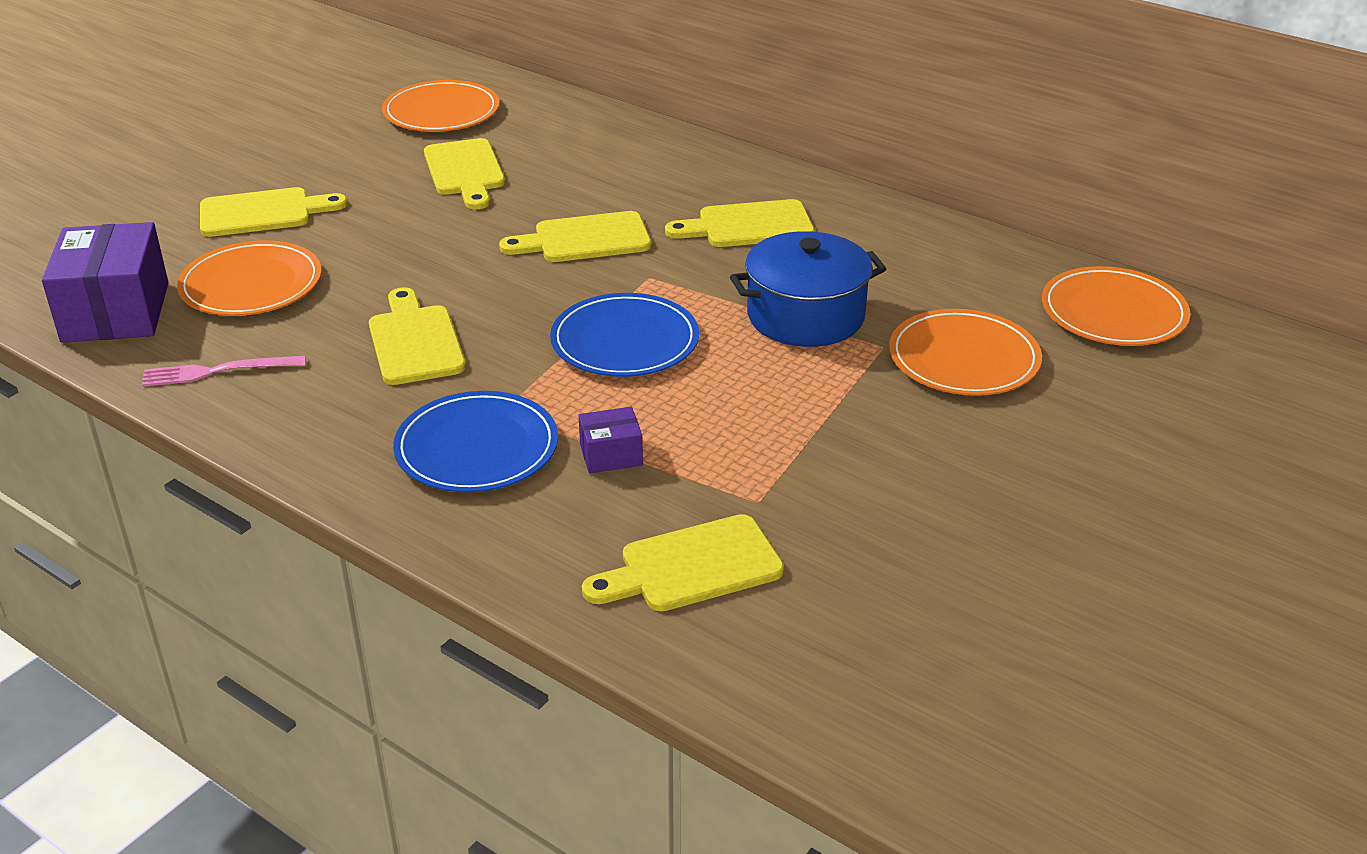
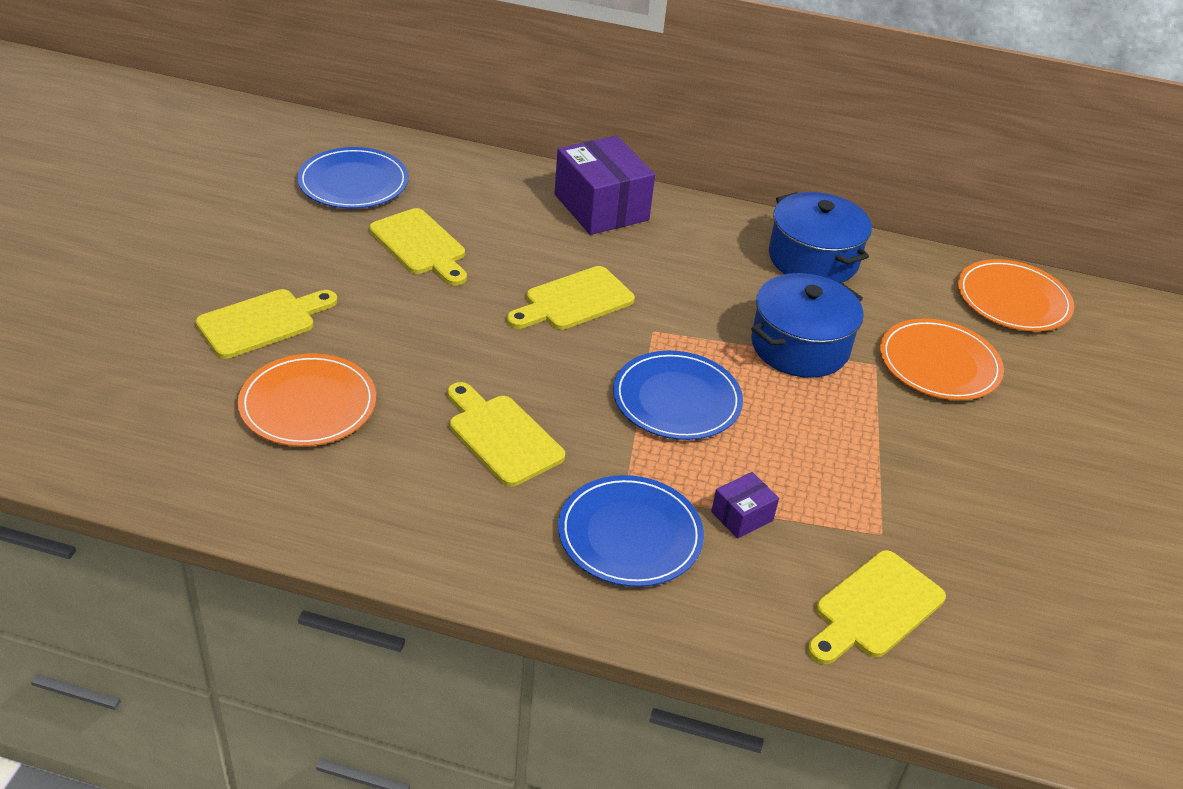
camera: 25 degrees left, 5 degrees up
purple box [42,222,168,343] -> purple box moved to [554,136,655,235]
pink fork [142,356,306,387] -> none
orange plate [382,80,500,132] -> blue plate [297,147,409,209]
yellow cutting board [665,199,815,247] -> none
none -> blue pot [769,192,872,283]

